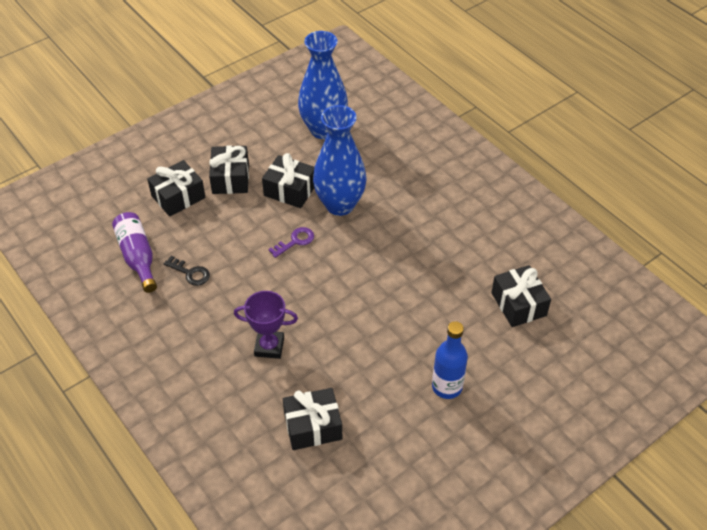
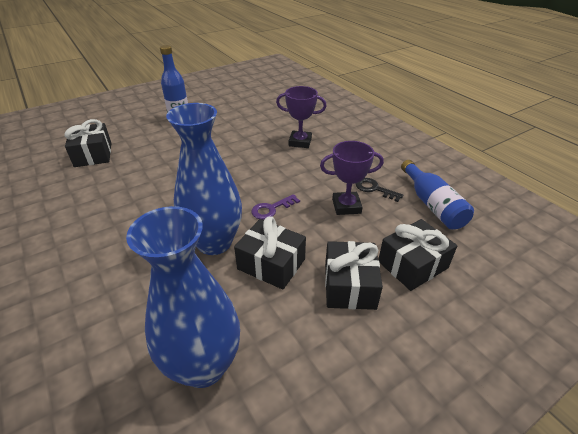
camera: 175 degrees left, 10 degrees down
purple bottle [112,212,157,293] -> blue bottle [401,160,474,229]
black gift [283,388,342,450] -> none
none -> purple trophy [320,141,384,215]

